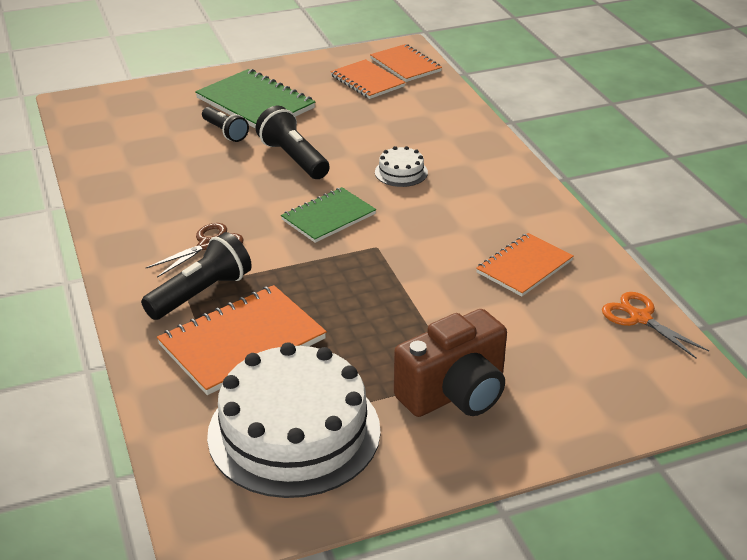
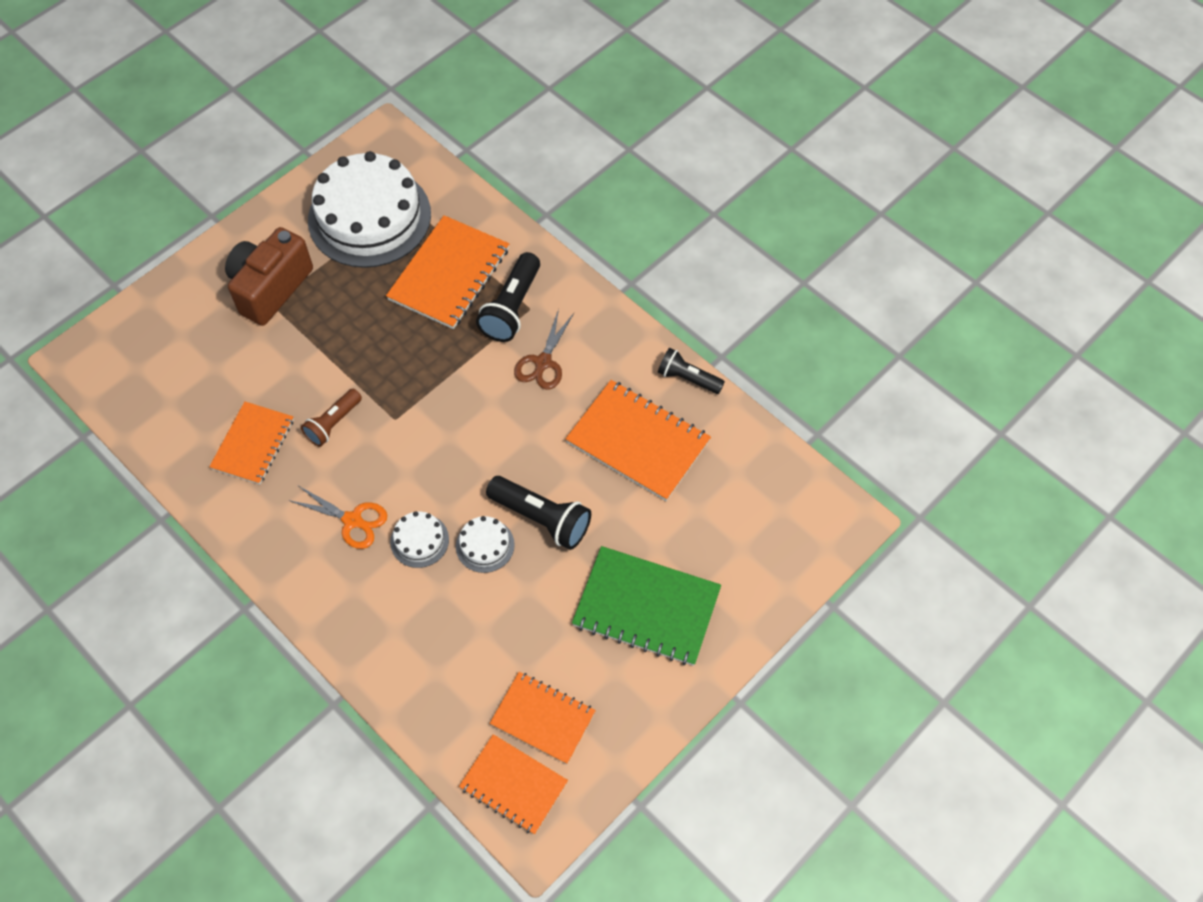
camera: 155 degrees right, 25 degrees up
black flashlight [202,107,249,142] -> black flashlight moved to [658,348,725,394]
green notebook [281,187,377,243] -> none
orange scissors [602,292,709,359] -> orange scissors moved to [288,486,387,549]
none -> brown flashlight [301,389,362,447]
none -> white cake [456,516,515,573]
none -> orange notebook [565,380,711,501]

